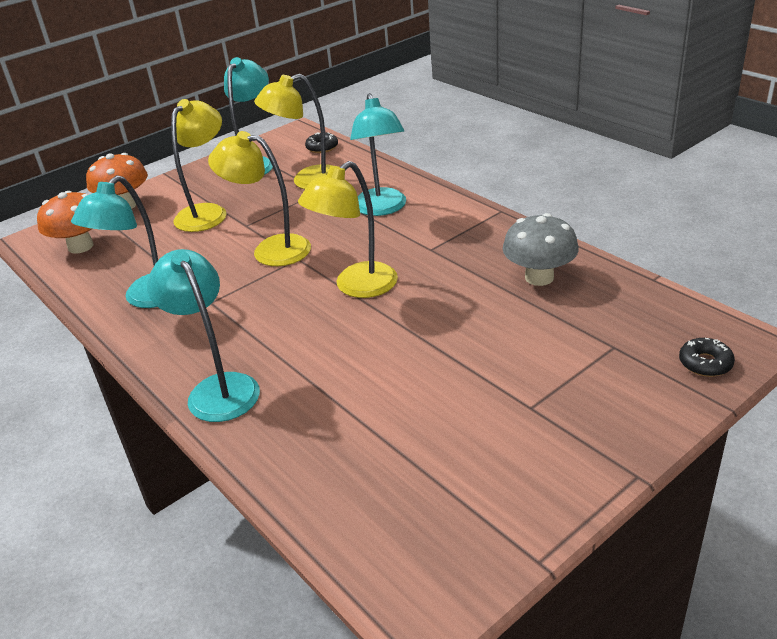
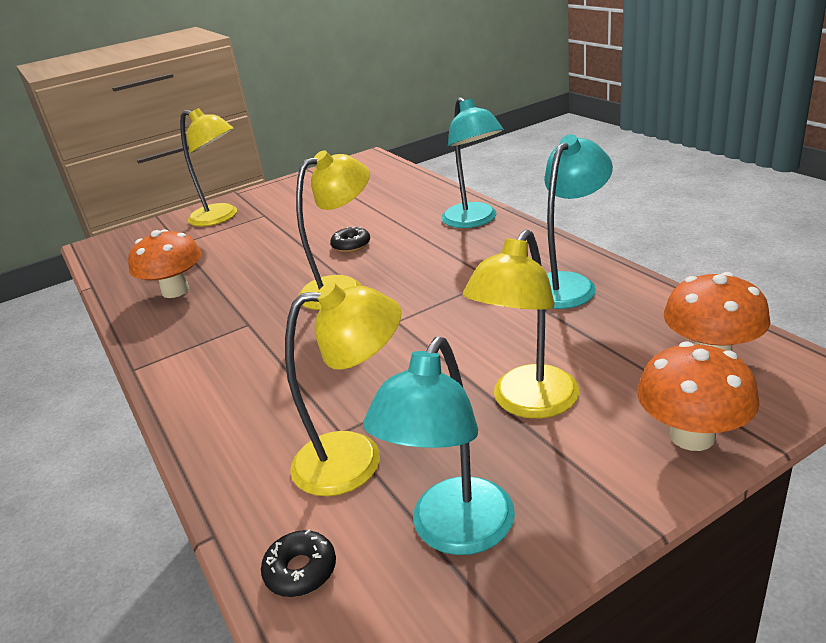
camera: 170 degrees left, 5 degrees down
yellow lamp [208,131,311,266] -> yellow lamp moved to [180,108,237,226]
turquoise lamp [350,93,406,216] -> none
grey mushroom [503,213,579,286] -> orange mushroom [128,229,202,298]
black donut [679,338,735,377] -> black donut moved to [330,226,370,252]

